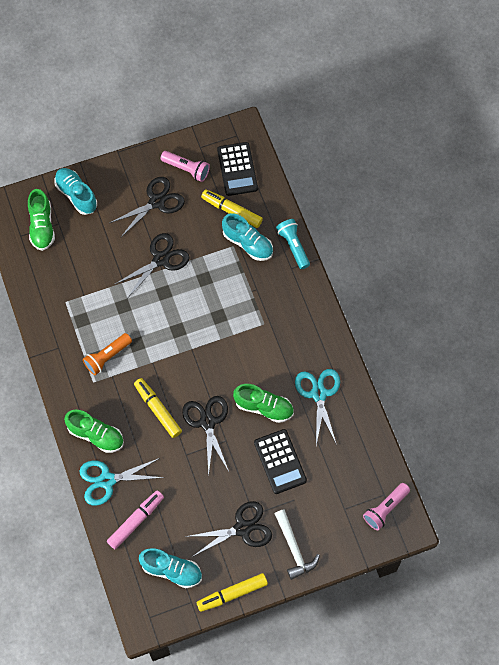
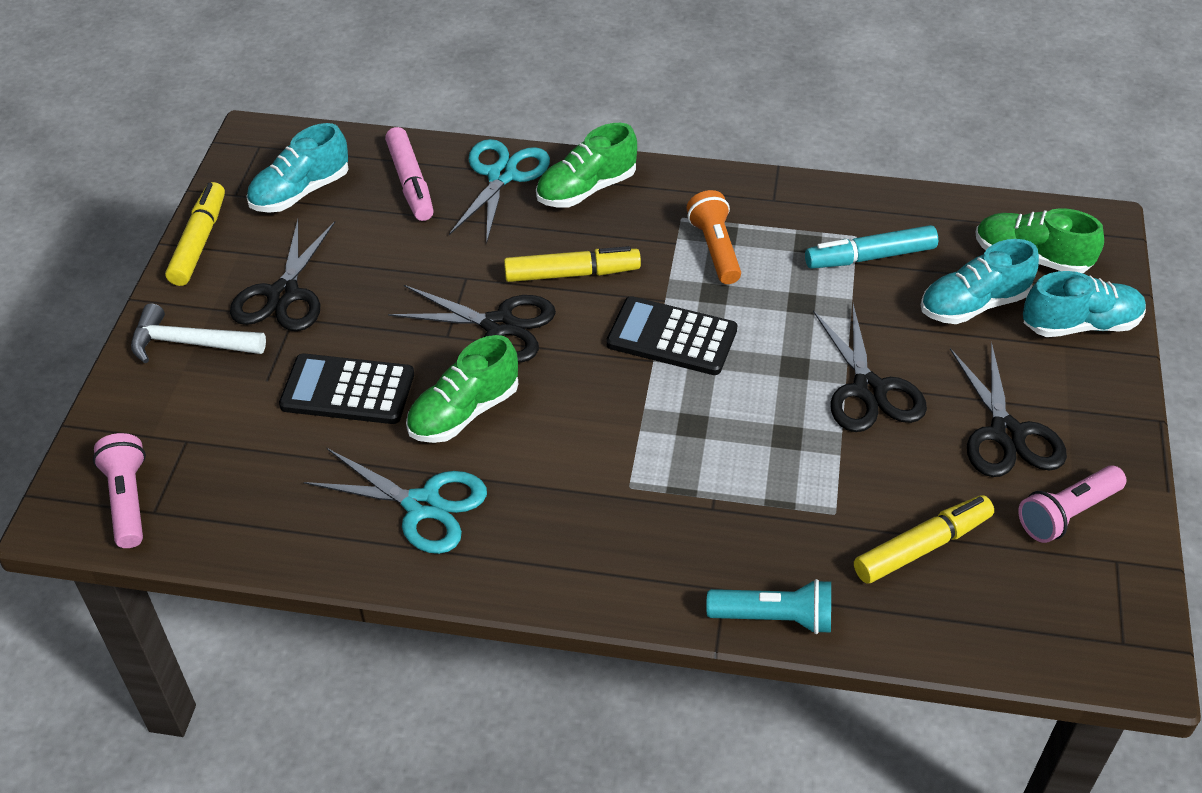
camera: 120 degrees right, 20 degrees down
black calculator [217,142,258,196] -> black calculator moved to [606,296,737,375]
turquoise shoe [222,213,273,261] -> turquoise shoe moved to [920,239,1039,324]
none -> turquoise marker [805,225,938,269]

